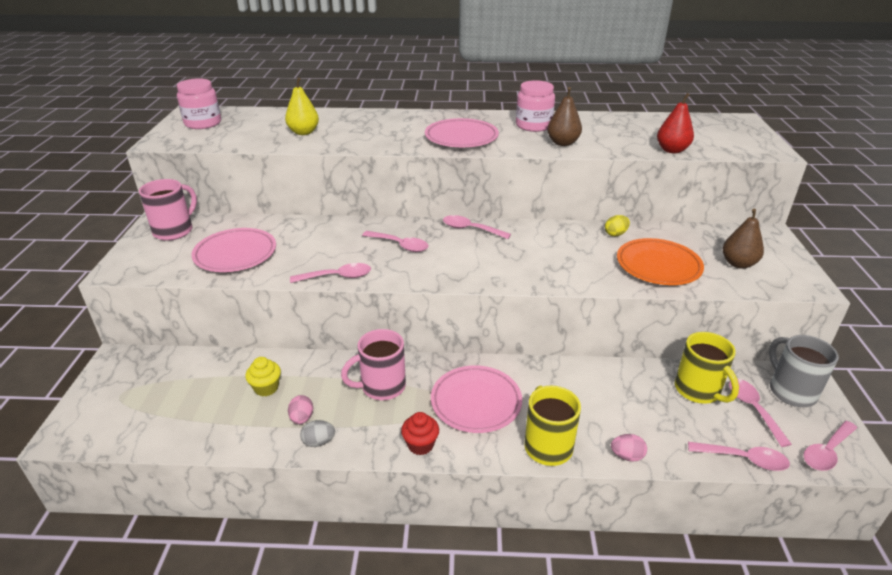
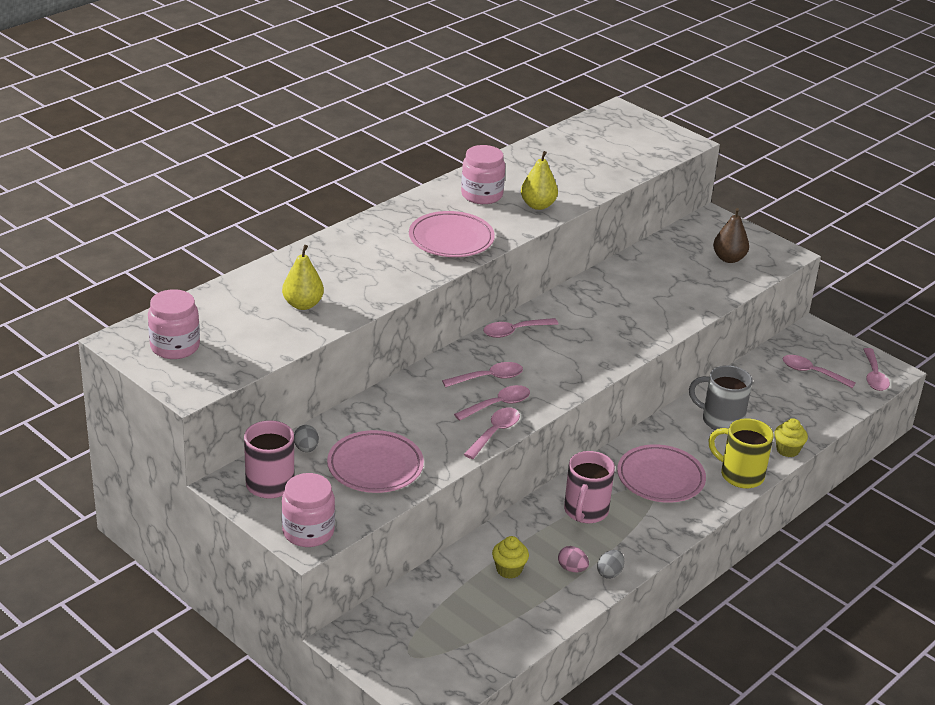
camera: 50 degrees left, 0 degrees up
red cupcake [401,412,439,455] -> none
brown pear [547,87,582,146] -> yellow pear [521,151,558,210]
yellow egg [605,215,630,236] -> none
pink egg [611,434,647,462] -> yellow cupcake [774,418,808,457]
orange plate [617,238,704,285] -> none
red pear [657,93,694,153] -> none
yellow mug [675,332,739,404] -> none
pink spoon [688,442,790,471] -> pink spoon moved to [454,385,530,421]
grey mug [769,335,839,407] -> grey mug moved to [689,365,753,430]
none -> pink jar [282,473,335,547]
none -> grey egg [294,425,319,452]

